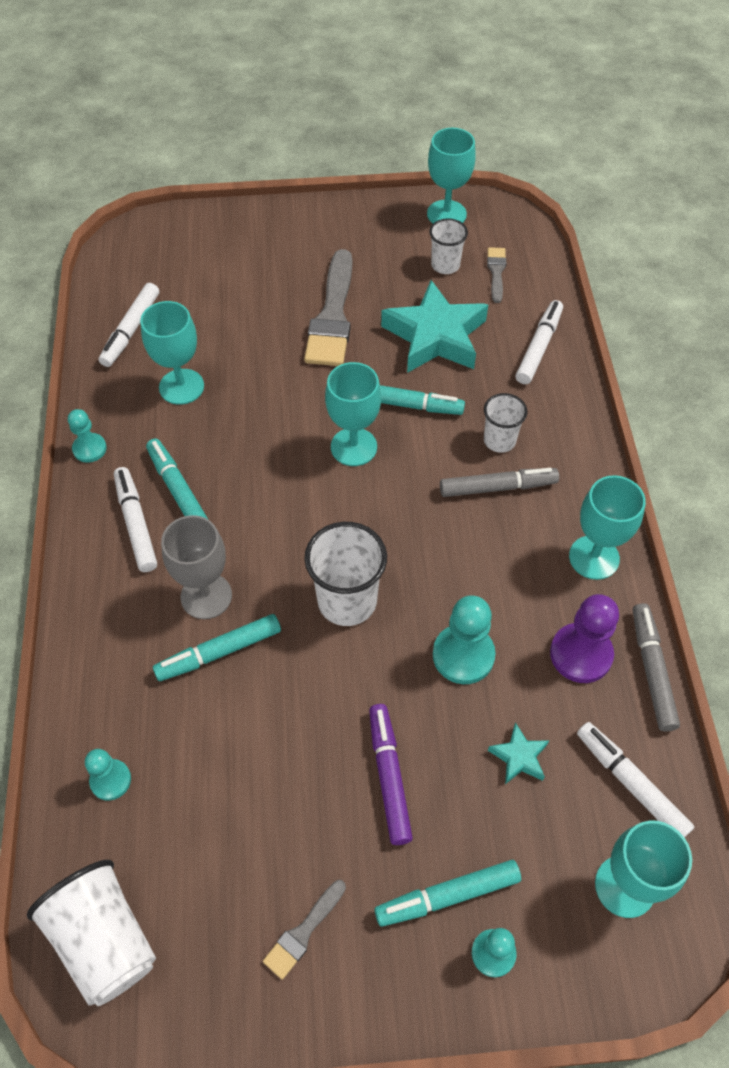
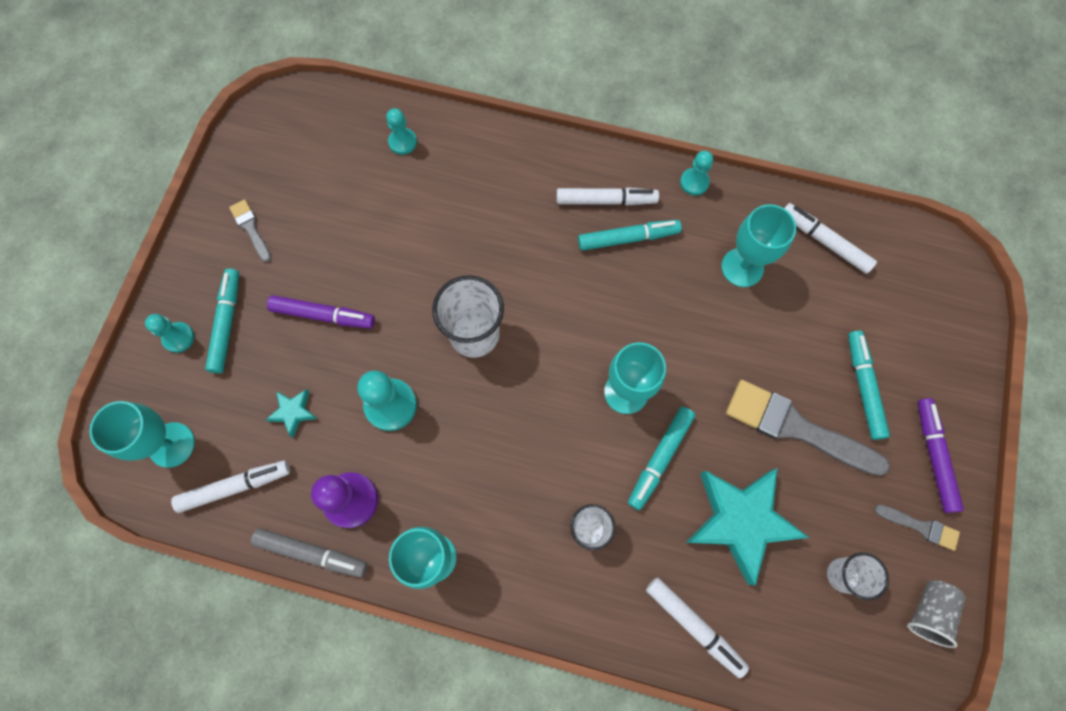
camera: 110 degrees right, 15 degrees up
white cup [27,860,156,1006] -> none
turquoise marker [153,614,281,681] -> turquoise marker moved to [848,330,890,440]
grey goblet [161,515,232,619] -> none
turquoise goblet [427,128,476,223] -> grey cup [907,580,966,648]
grey marker [440,468,559,497] -> none
grey brush [487,247,506,303] -> grey brush moved to [874,504,960,551]
none -> purple marker [918,398,964,513]

